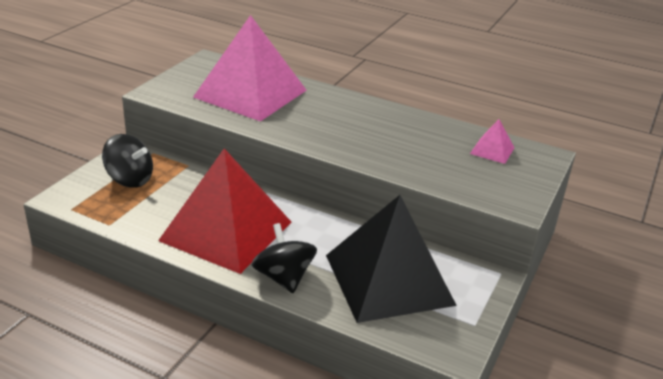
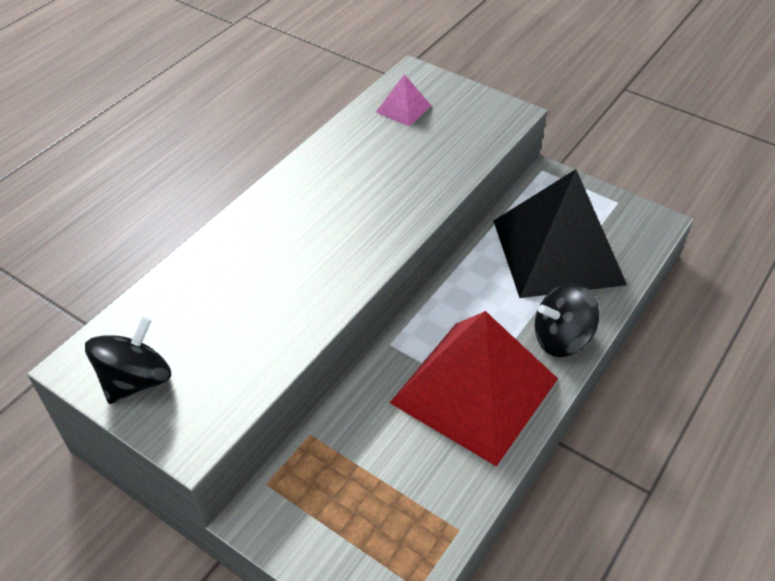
camera: 80 degrees left, 15 degrees up
black spinning top [102,134,153,188] -> black spinning top moved to [85,317,171,404]
pink pyramid [193,15,307,121] -> none

